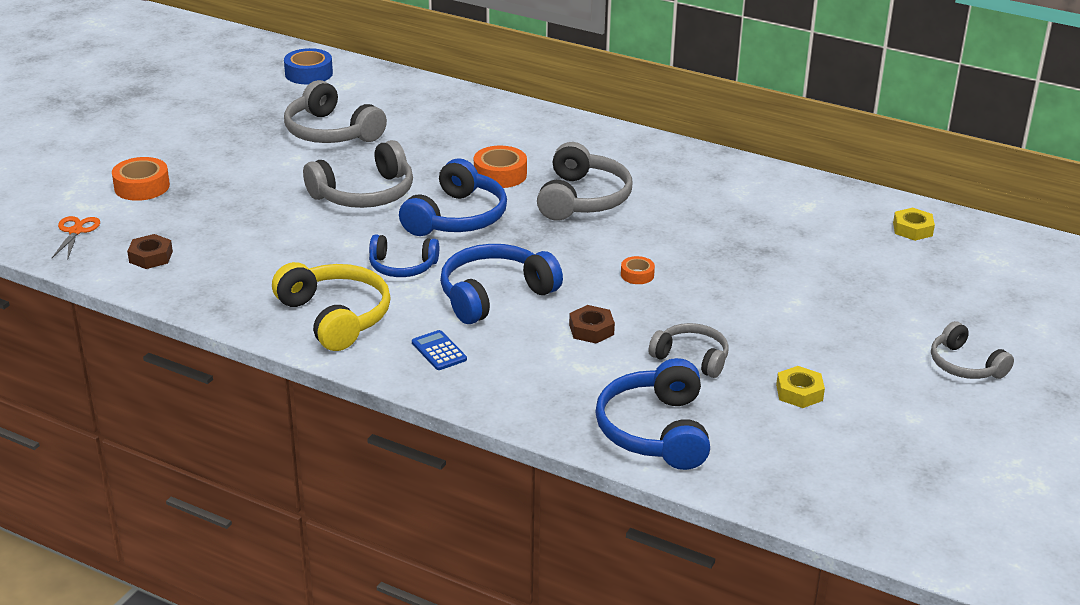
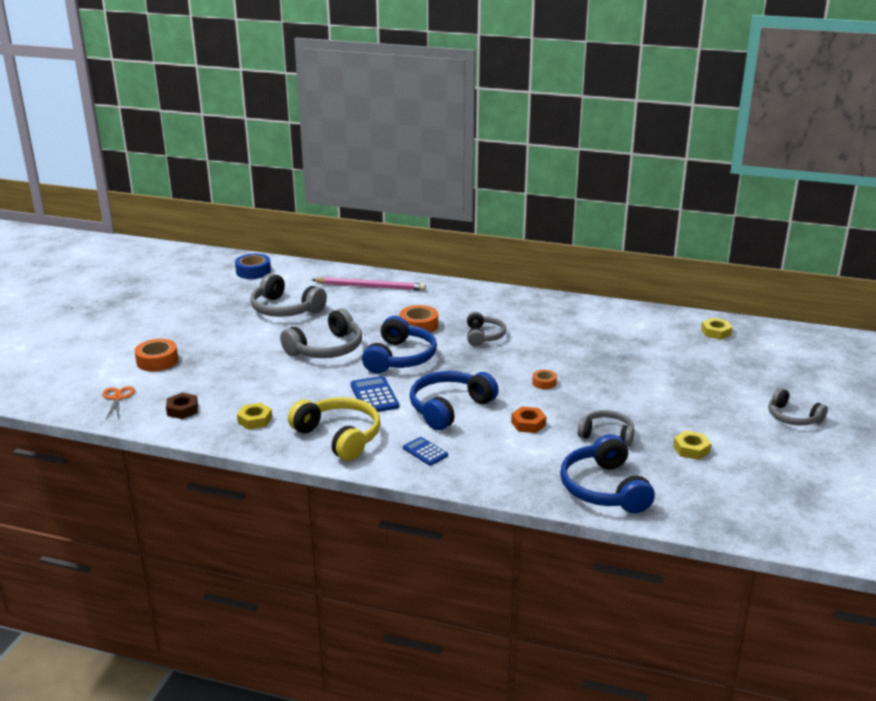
camera: 10 degrees left, 5 degrees down
blue headphones [369,234,439,277] -> blue calculator [351,376,399,414]
grey headphones [537,142,632,221] -> grey headphones [467,311,506,346], size x0.62
brown nut [569,305,615,343] -> orange nut [511,406,546,433]
none -> yellow nut [237,403,272,430]
none -> pink pencil [312,277,426,291]

